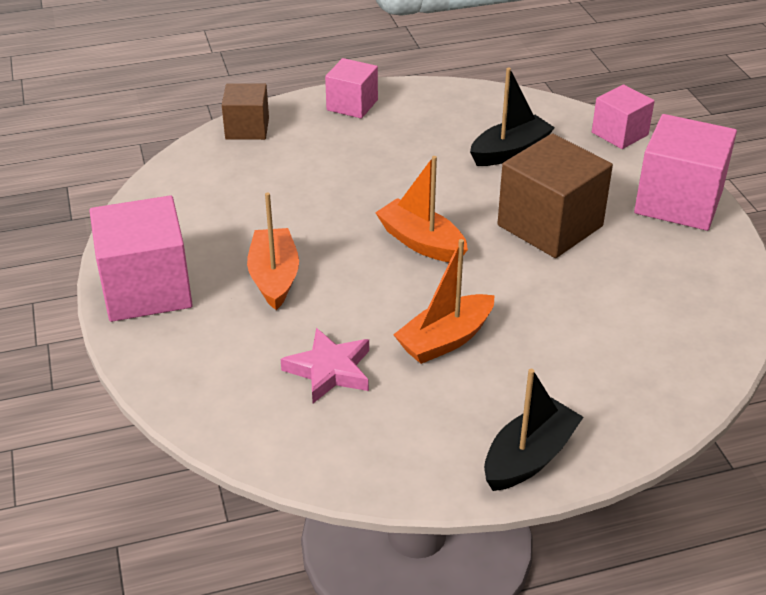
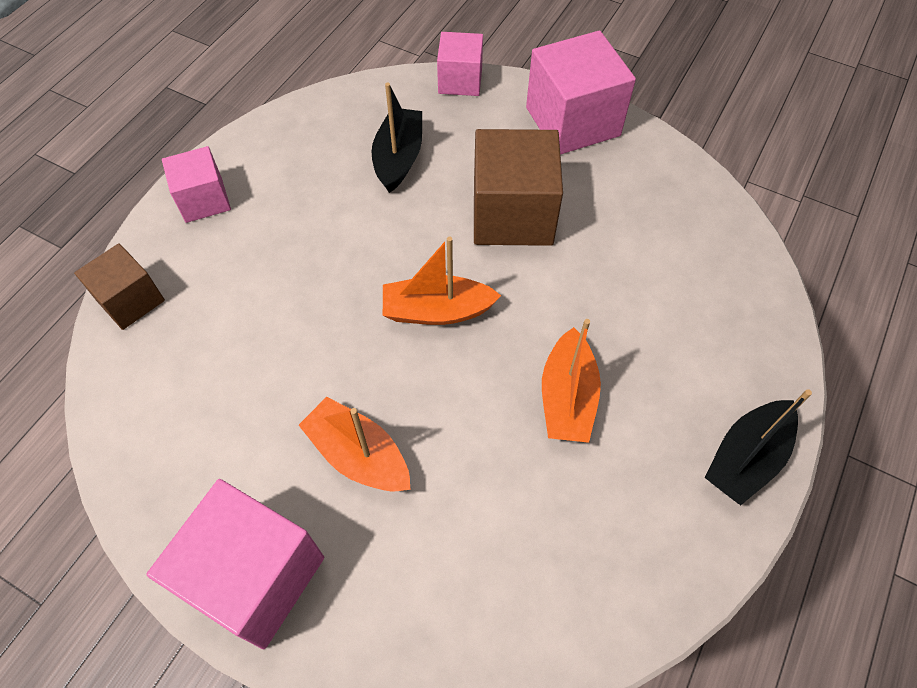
camera: 45 degrees left, 20 degrees up
pink star [281,328,369,403] -> none
black boat [484,369,584,491] -> black boat turned 135 degrees counterclockwise [705,389,812,505]

